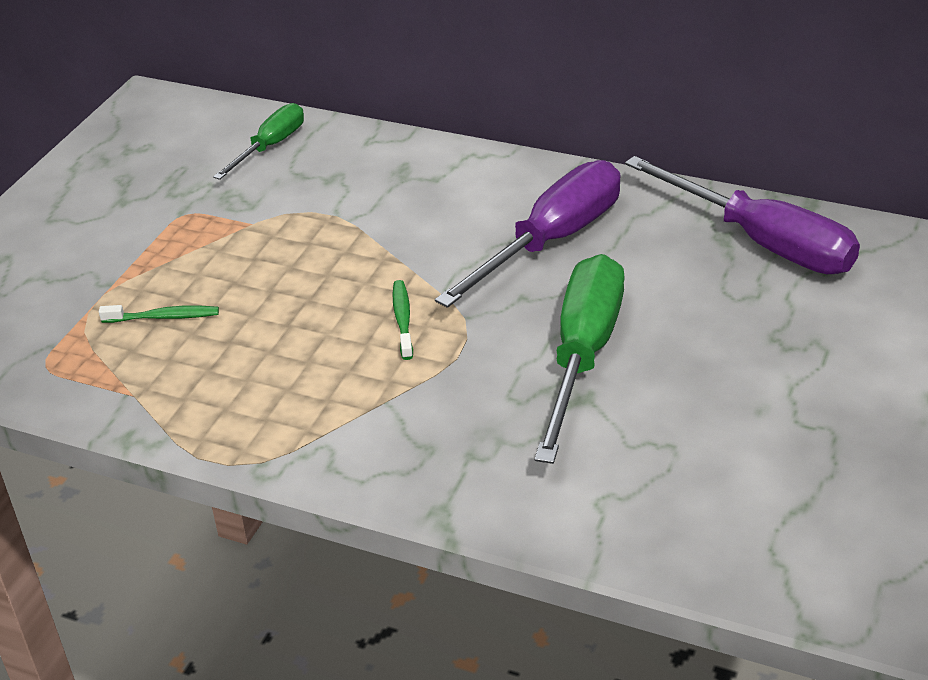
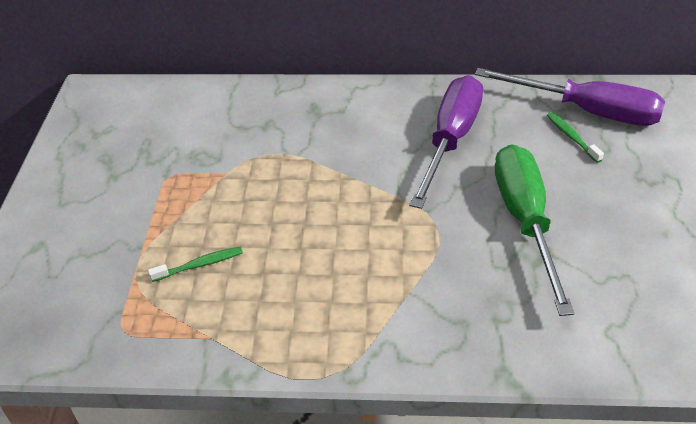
camera: 20 degrees left, 5 degrees up
green screwdriver [213,103,304,180] -> none
green toothbrush [393,280,413,360] -> green toothbrush moved to [547,112,604,163]

